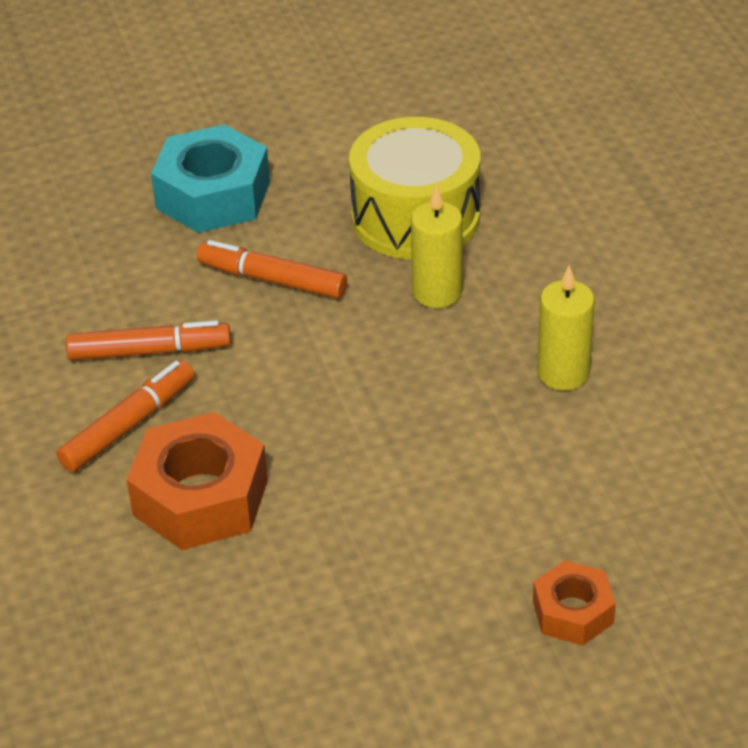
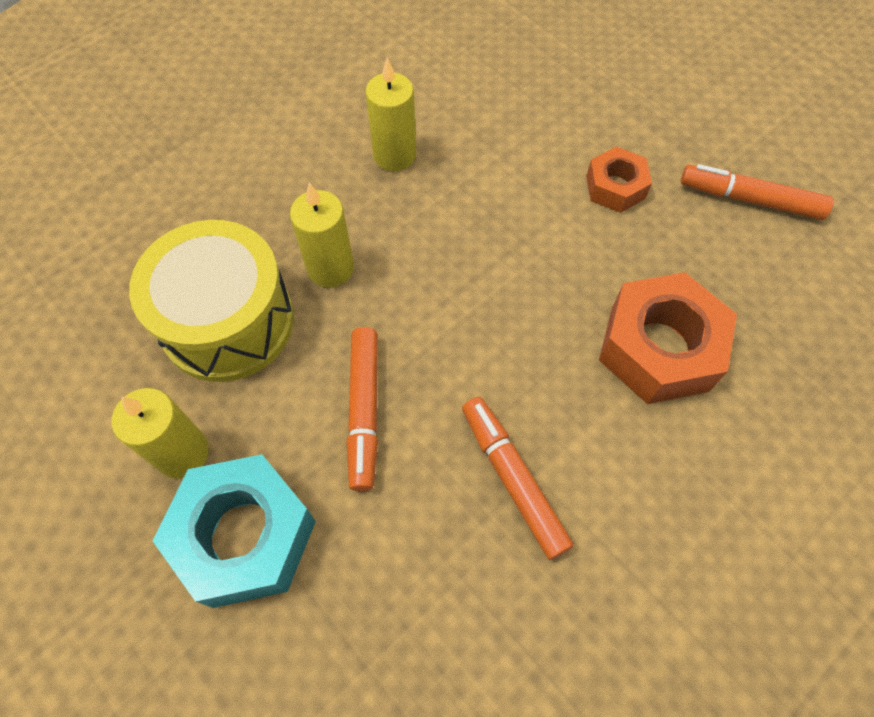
camera: 115 degrees left, 20 degrees up
orange marker [56,360,194,472] -> orange marker moved to [681,164,834,220]
orange nut [533,560,616,645] -> orange nut moved to [586,147,652,213]
none -> yellow candle [112,388,209,479]

